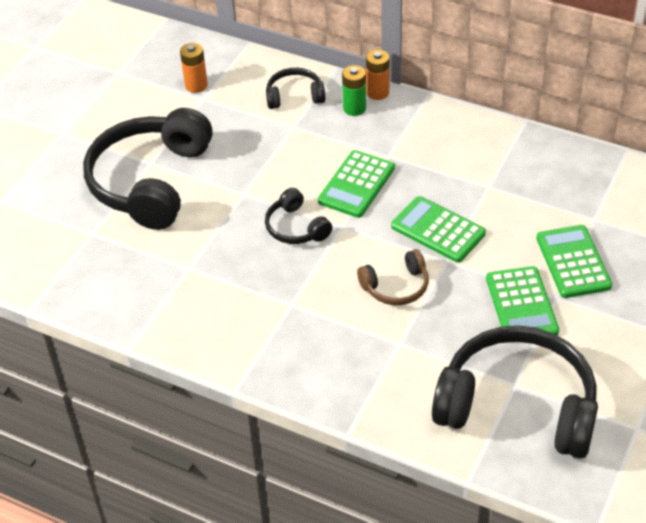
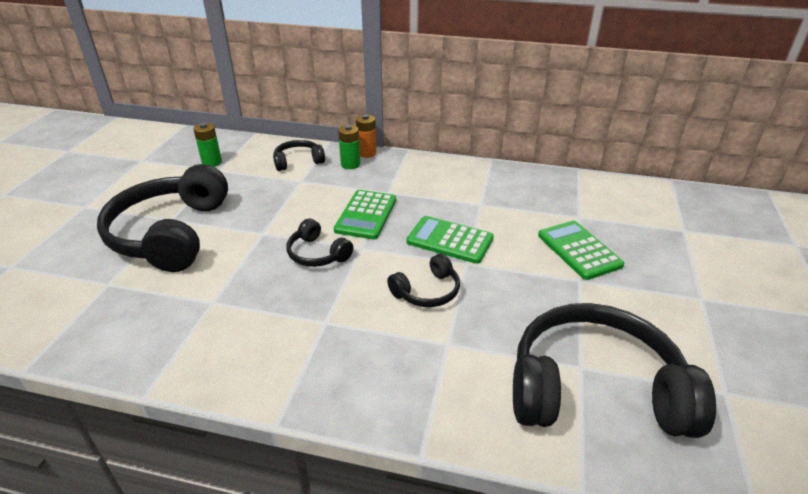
camera: 15 degrees left, 10 degrees down
orange battery [180,43,208,93] -> green battery [193,123,222,167]
brown headphones [357,249,429,305] -> black headphones [387,253,460,307]
green calculator [486,266,559,343] -> none

